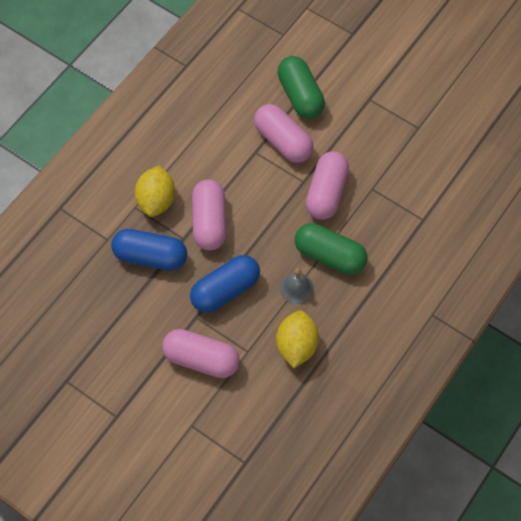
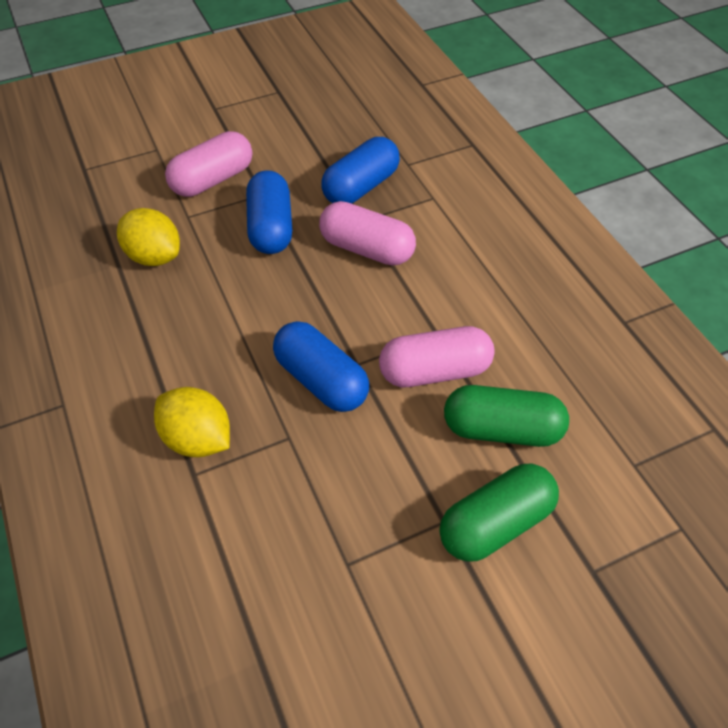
camera: 120 degrees right, 10 degrees down
yellow lemon [135,165,175,217] -> yellow lemon moved to [154,387,230,457]
grey bell [280,268,314,304] -> none
green capsule [295,223,368,274] -> green capsule moved to [440,464,559,562]
pink capsule [306,151,349,220] -> blue capsule [273,321,369,412]

